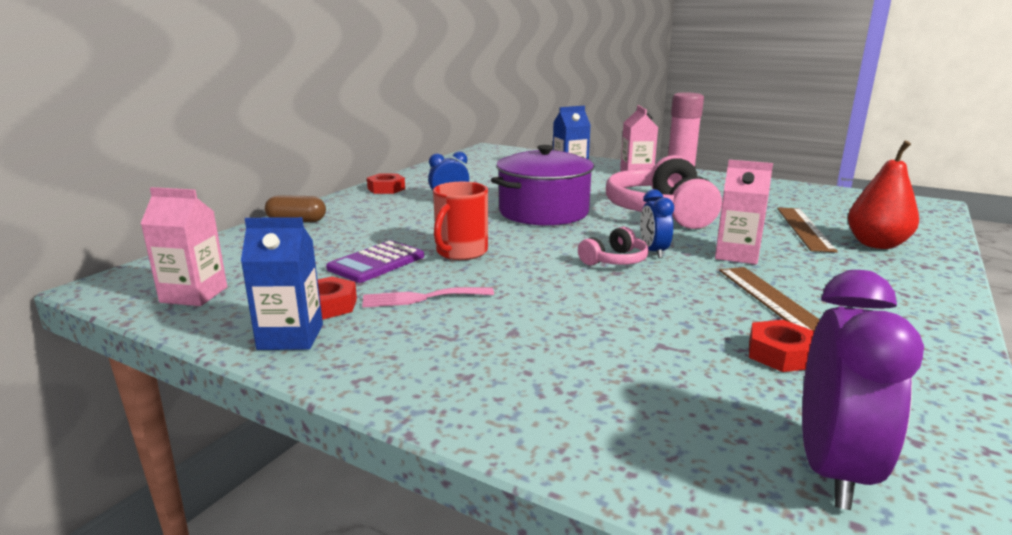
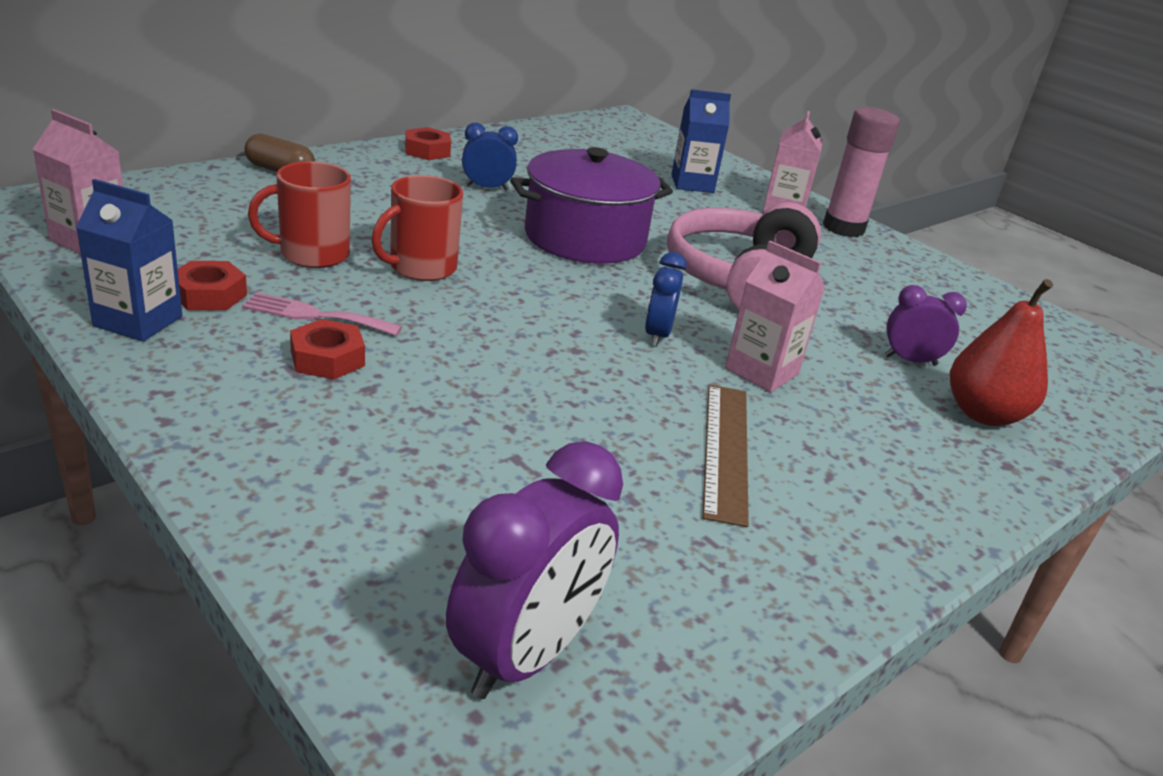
camera: 15 degrees right, 10 degrees up
purple calculator [326,240,424,283] -> red mug [248,161,351,268]
pink headphones [578,226,649,265] -> none
red nut [749,320,815,372] -> red nut moved to [290,319,365,380]
brown ruler [777,208,838,253] -> purple clock [885,285,967,366]

